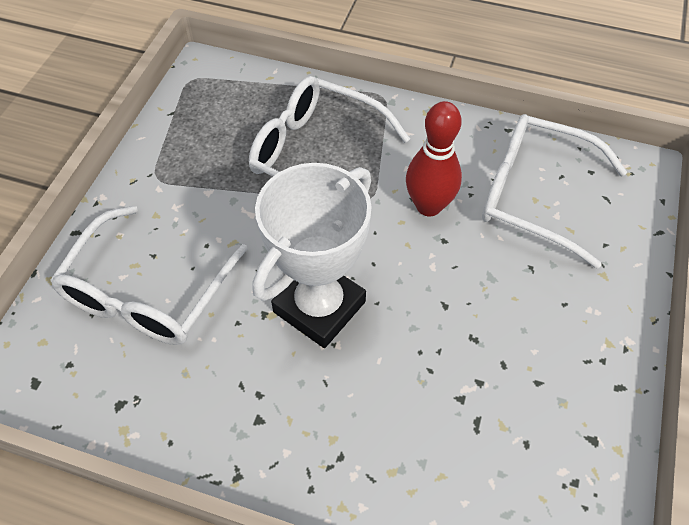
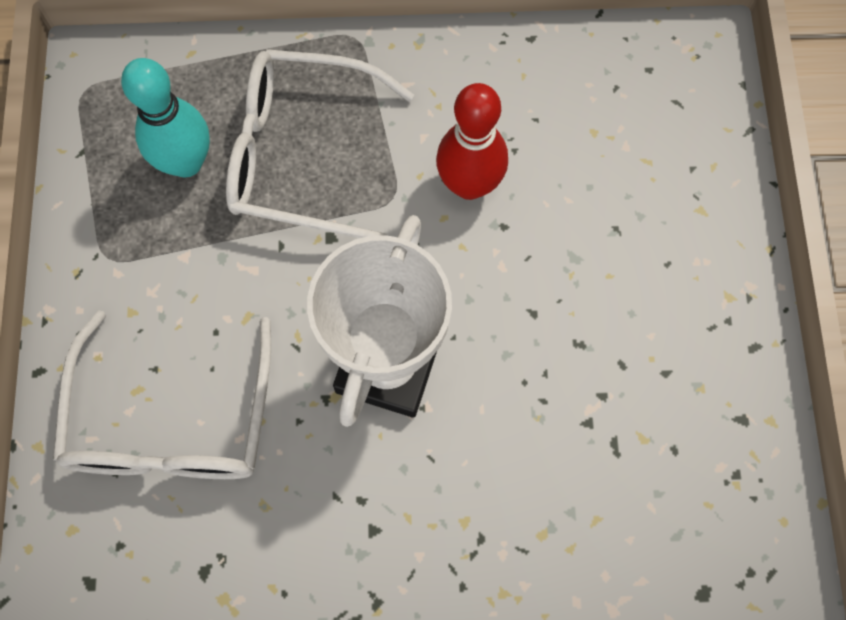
camera: 20 degrees left, 15 degrees up
white glasses [482,114,627,269] -> none
none -> turquoise bowling pin [121,58,210,177]

